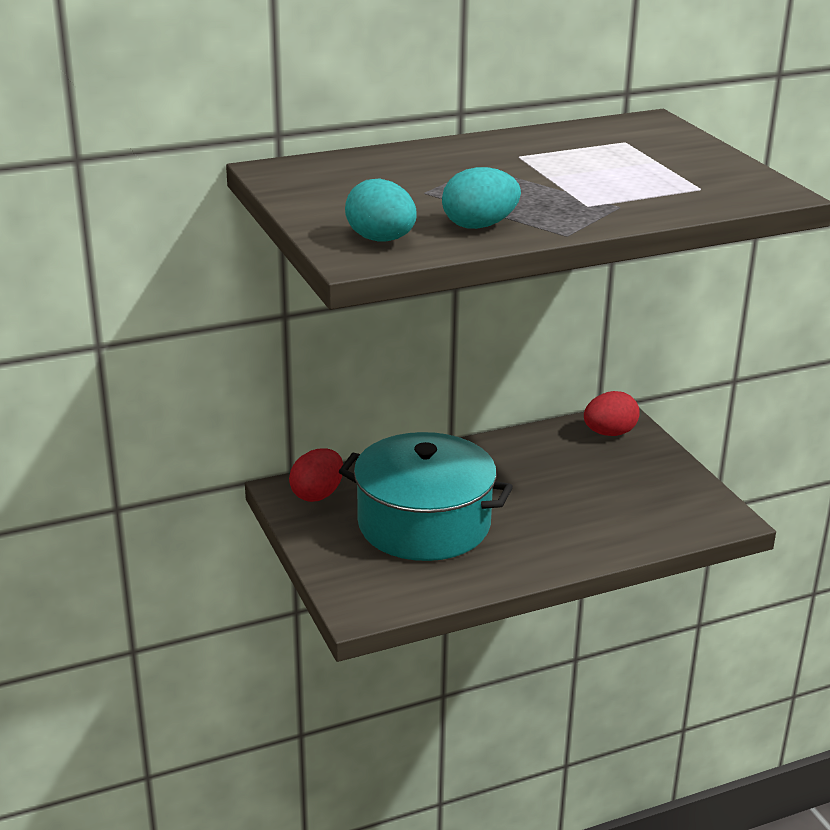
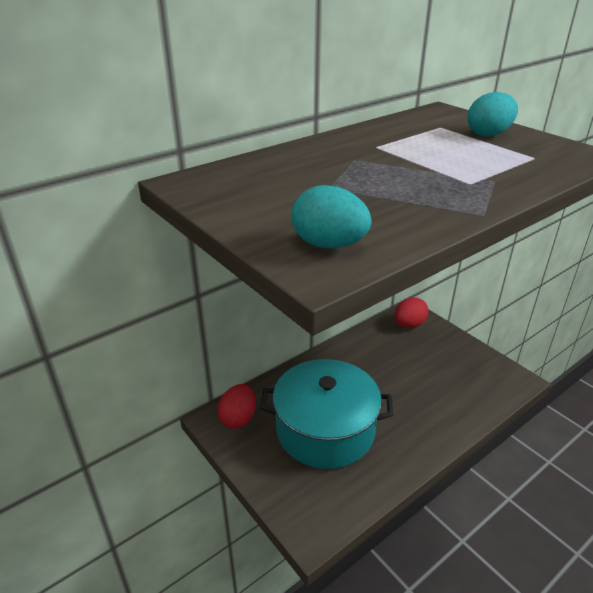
camera: 15 degrees left, 5 degrees up
turquoise egg [442,167,521,229] -> turquoise egg moved to [467,92,518,137]

